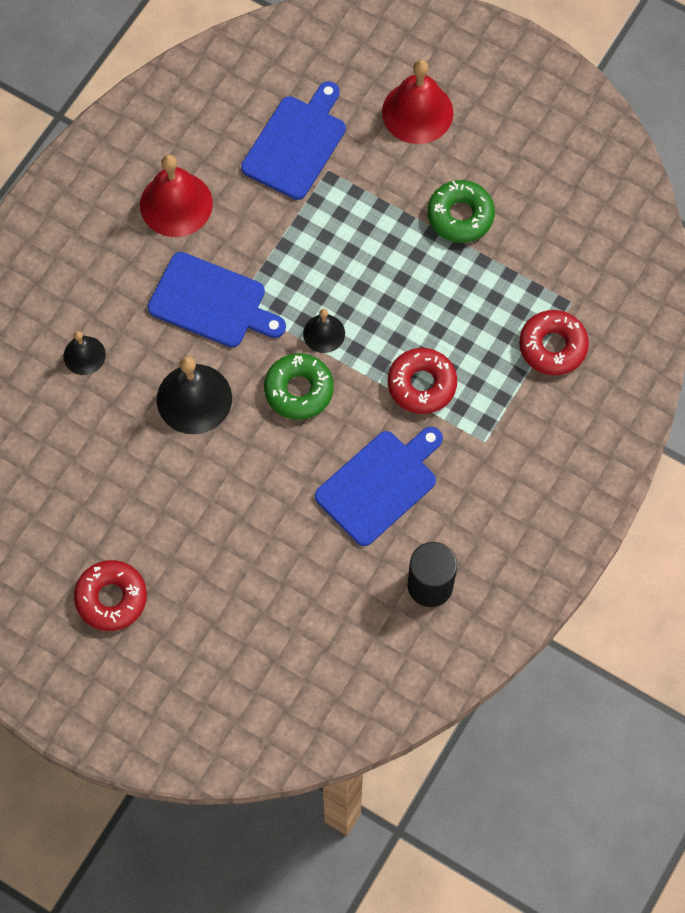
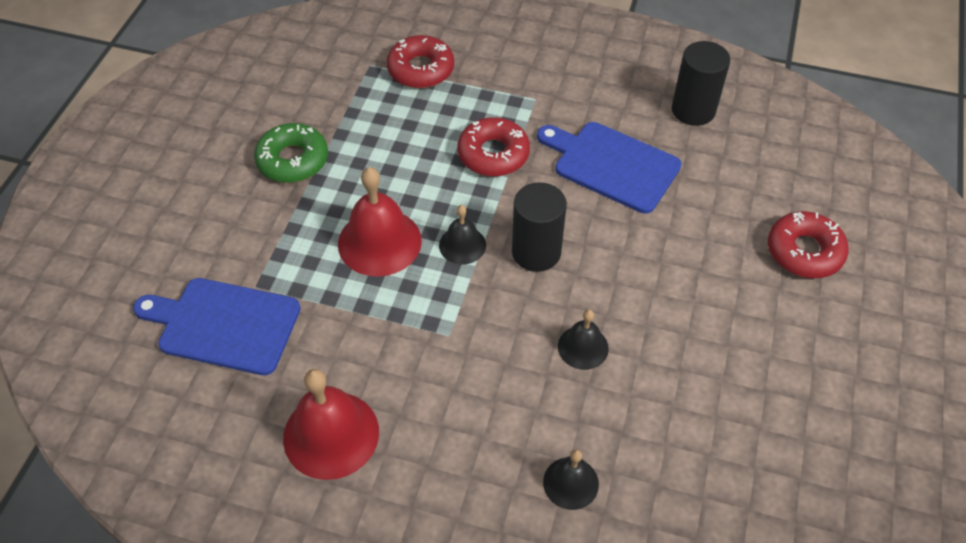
camera: 105 degrees left, 15 degrees down
red donut [74,560,147,631] -> red donut moved to [768,211,849,278]
blue cutting board [147,252,286,347] -> none
black bell [157,356,232,434] -> black bell [558,309,609,370], size x0.56
green donut [264,353,334,420] -> black cylinder [512,182,567,272]
red bell [382,60,454,144] -> red bell moved to [338,167,422,277]

